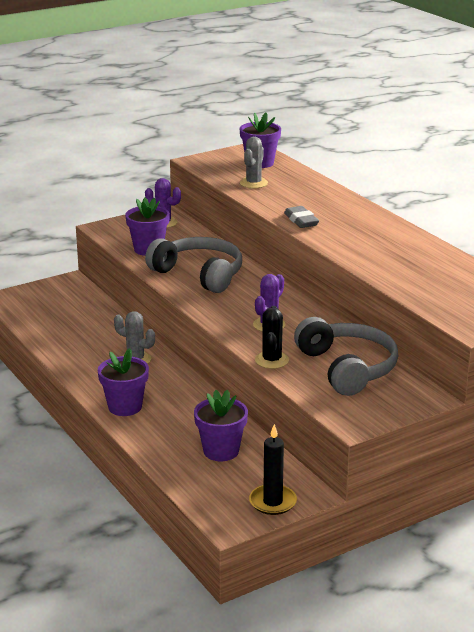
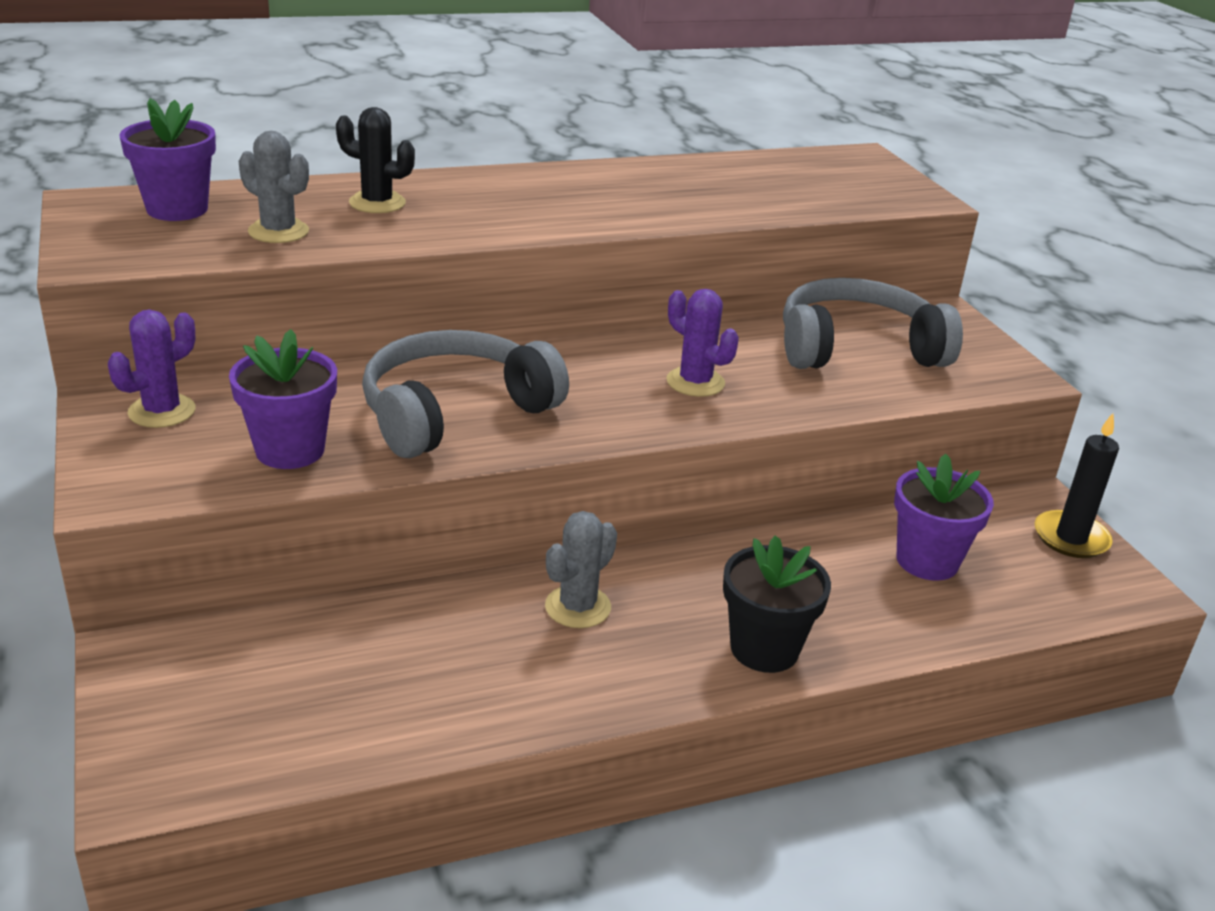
camera: 80 degrees left, 5 degrees up
purple flower pot [98,348,149,416] -> black flower pot [723,536,831,673]
black cactus [255,306,289,369] -> black cactus moved to [336,107,415,213]
grey eraser [284,206,319,228] -> none

